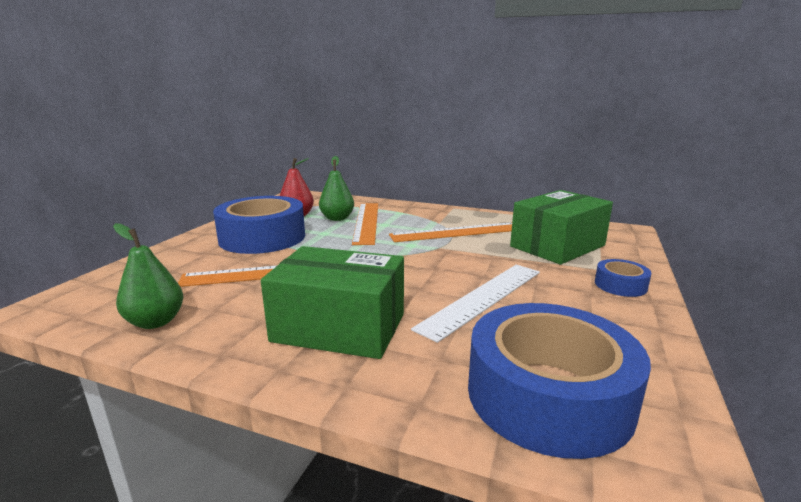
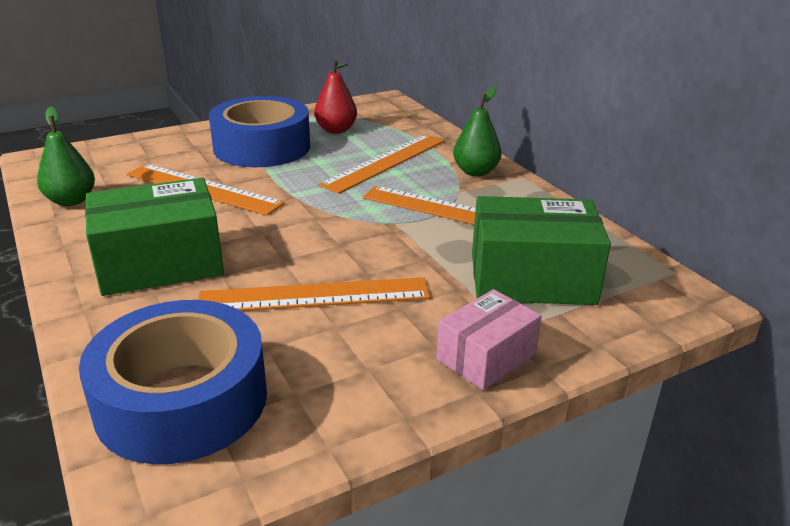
camera: 40 degrees right, 10 degrees up
green box [261,246,404,359] -> green box turned 75 degrees counterclockwise [85,178,224,296]
green pear [319,156,354,221] -> green pear moved to [453,87,502,176]
white ruler [411,265,540,343] -> orange ruler [198,277,430,311]
blue tape [595,259,651,297] -> pink box [437,289,542,390]

